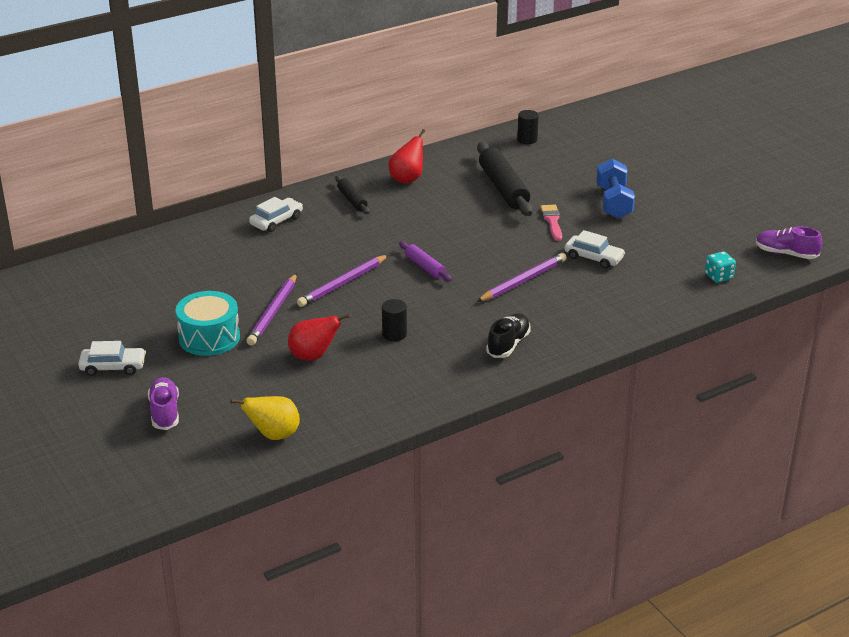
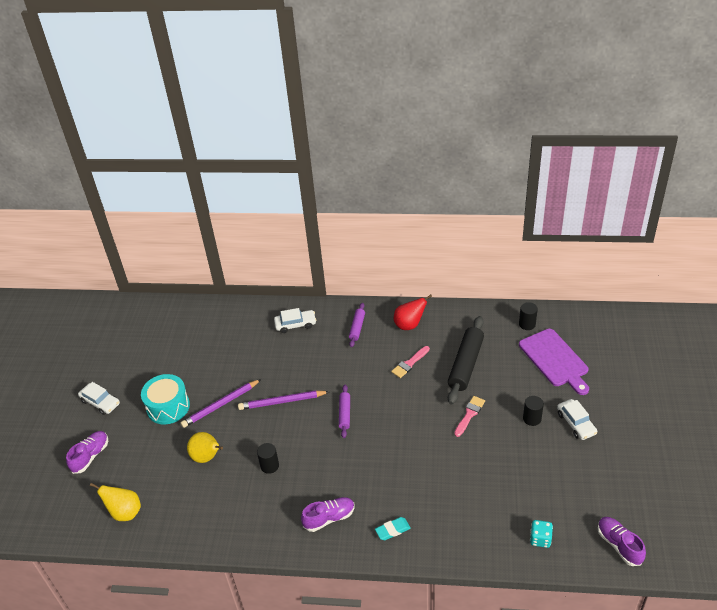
camera: 40 degrees right, 10 degrees up
red pear [288,314,350,361] -> yellow pear [187,432,223,463]
black rolling pin [335,176,370,214] -> purple rolling pin [349,303,365,347]
purple pencil [476,253,567,302] -> none
black shoe [486,313,531,358] -> purple shoe [301,497,355,532]
white car [565,230,625,269] -> white car moved to [557,399,597,440]
blue dumbbell [596,159,635,219] -> black cylinder [523,396,544,426]
none -> turquoise eraser [375,517,411,540]
none -> pink brush [391,346,430,378]
none -> purple cutting board [519,329,589,395]

